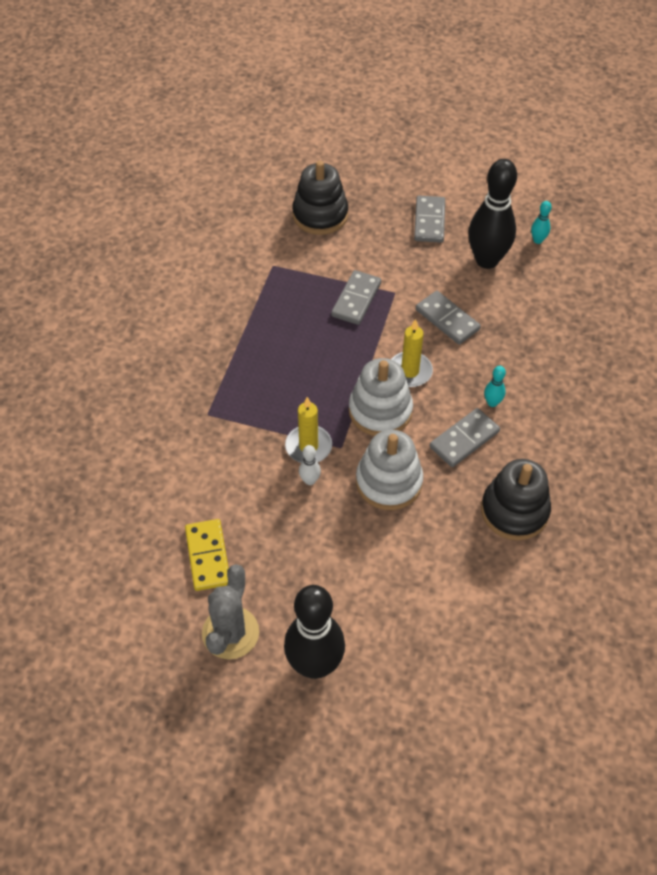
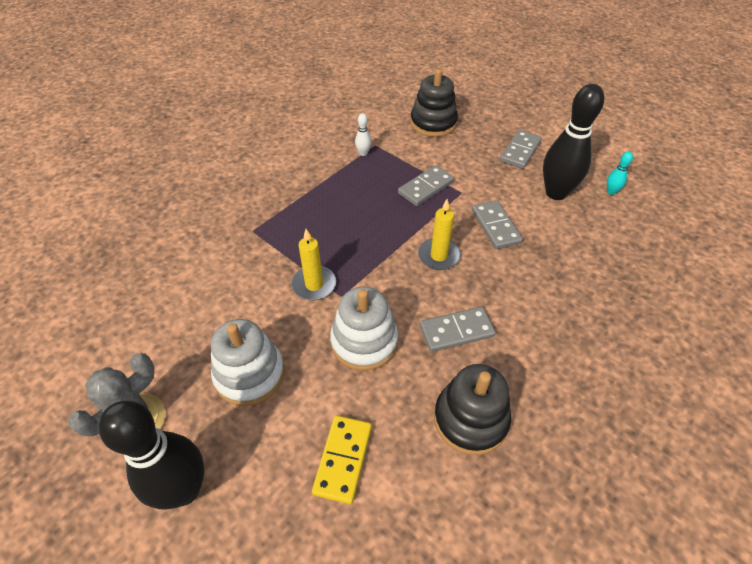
camera: 25 degrees right, 5 degrees down
yellow domino [185,519,229,591] -> yellow domino moved to [312,415,372,504]
white bowling pin [299,445,321,485] -> white bowling pin moved to [355,113,371,156]
white stacking toy [349,358,413,436] -> white stacking toy moved to [211,319,285,406]
turquoise bowling pin [484,366,506,407] -> none

